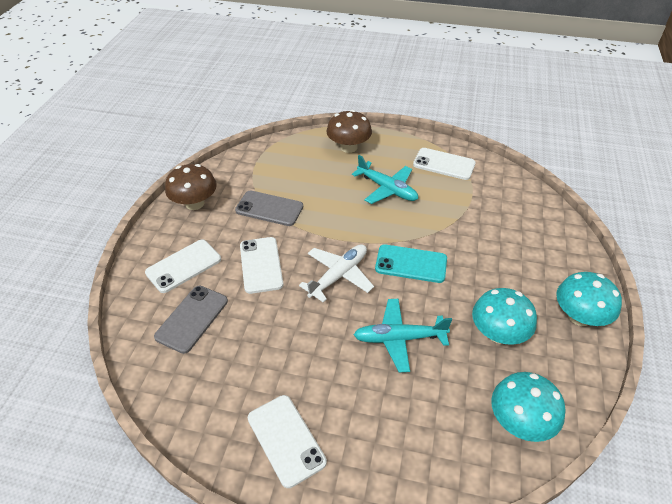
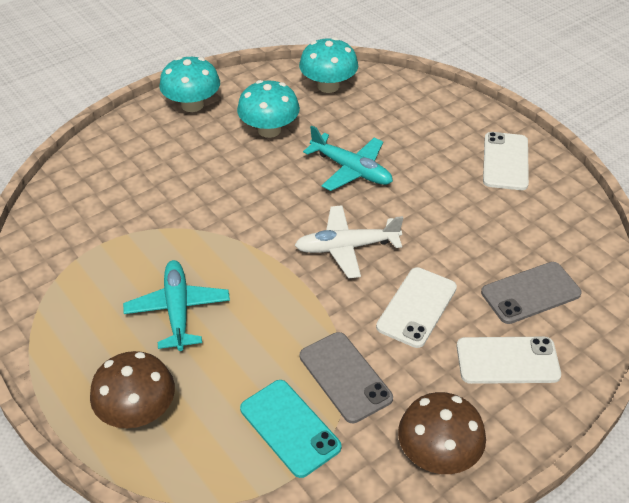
camera: 140 degrees left, 0 degrees up
turquoise phone [375,244,447,283] -> turquoise phone moved to [240,380,342,478]
white phone [413,148,476,180] -> none

